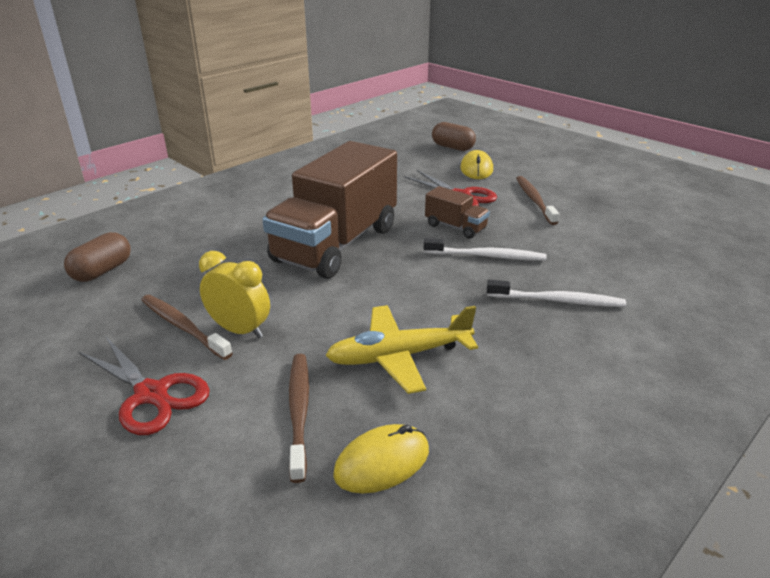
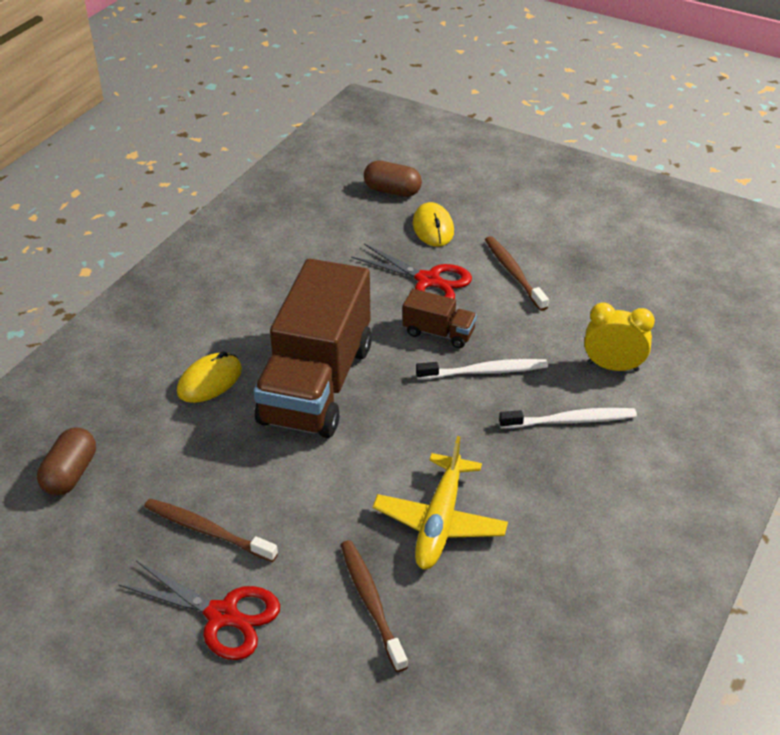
camera: 15 degrees left, 10 degrees up
yellow clock [199,251,270,339] -> yellow clock moved to [584,302,655,372]
yellow plane [325,305,478,394] -> yellow plane turned 45 degrees counterclockwise [373,436,508,570]
yellow mouse [333,424,429,493] -> yellow mouse moved to [177,351,242,403]

